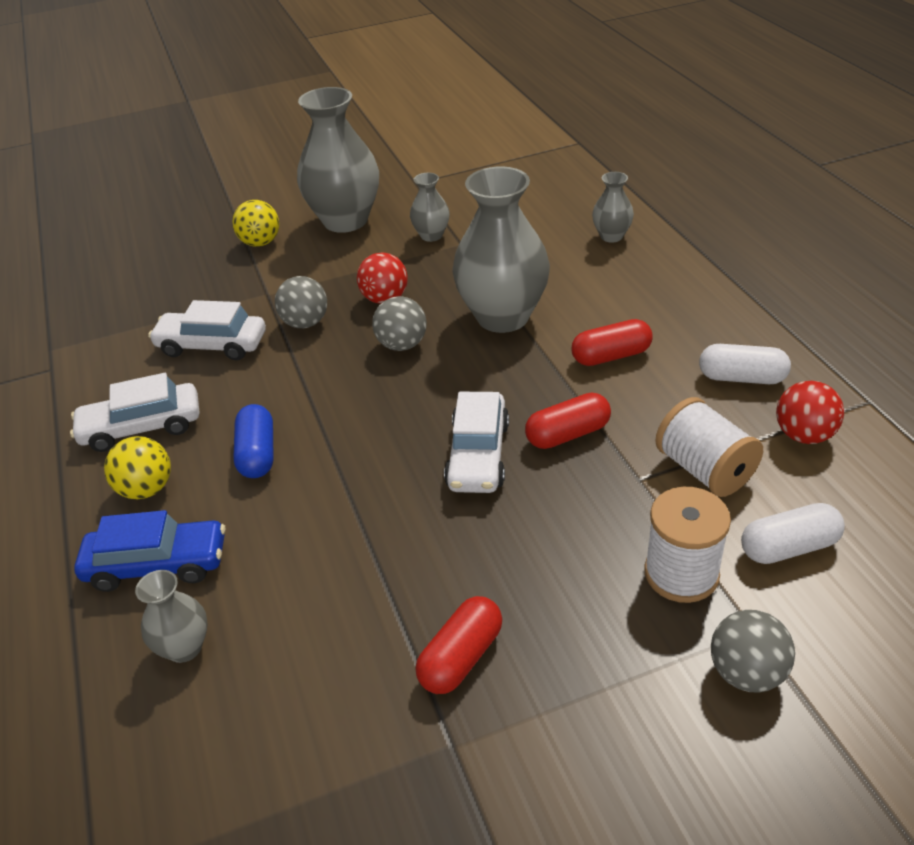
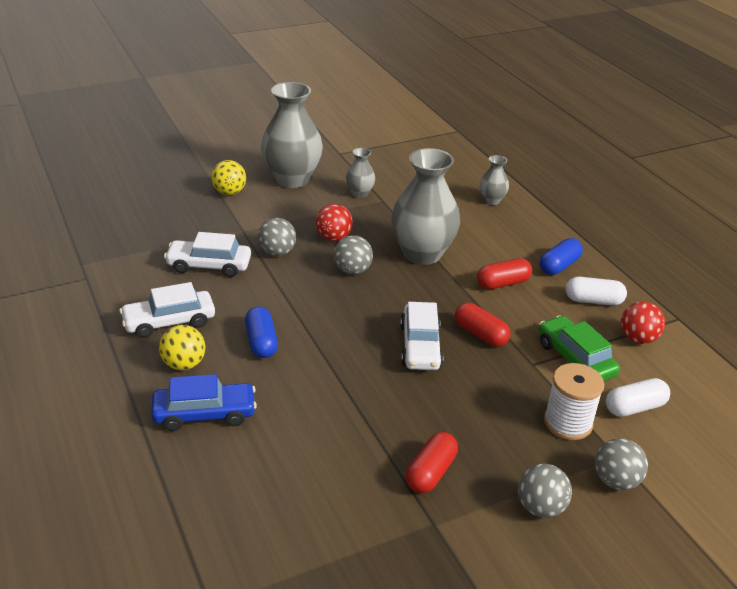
camera: 10 degrees left, 5 degrees down
grey vase [135,570,208,663] -> none
red capsule [525,392,611,449] -> red capsule turned 75 degrees clockwise [455,303,511,347]
white spool [655,397,763,497] -> green car [539,315,620,381]
none -> grey ball [518,463,572,518]
none -> blue capsule [540,238,583,275]

